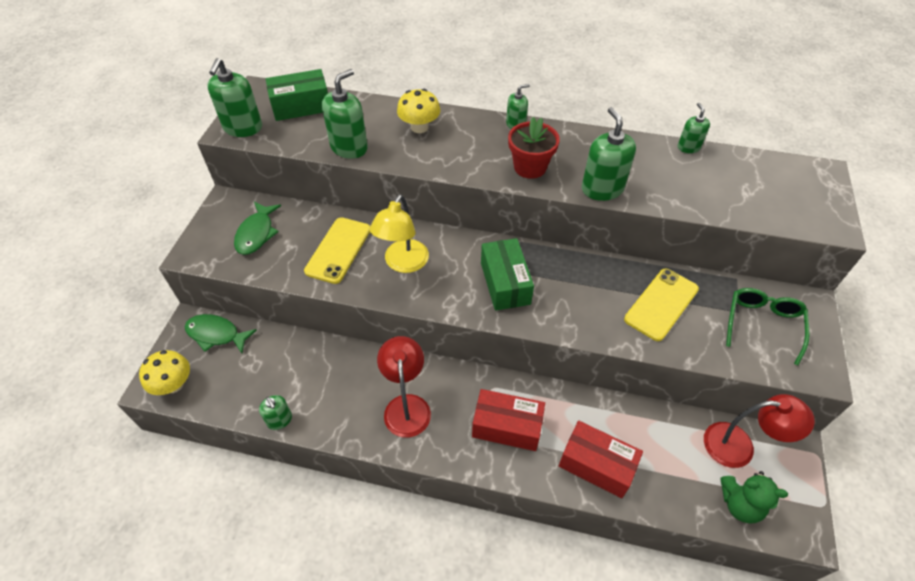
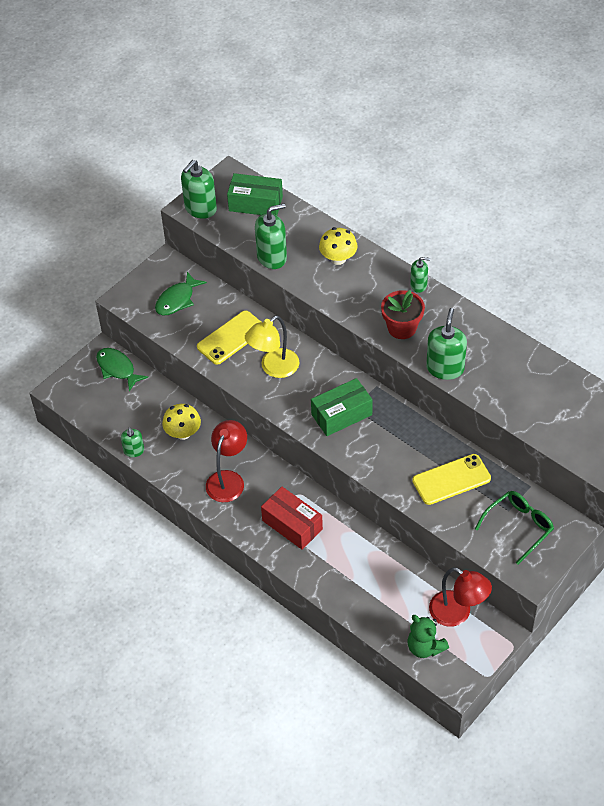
camera: 30 degrees right, 0 degrees up
yellow mushroom [139,350,190,395] -> yellow mushroom moved to [162,404,201,440]
green box [481,238,534,311] -> green box turned 45 degrees clockwise [311,378,373,436]
red box [559,421,643,498] -> none
green soap dispenser [678,103,710,153] -> none

